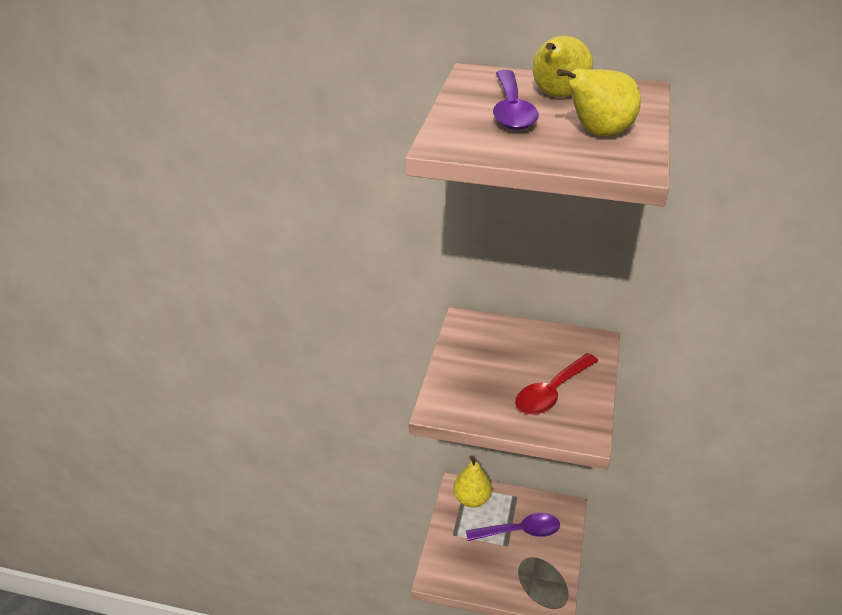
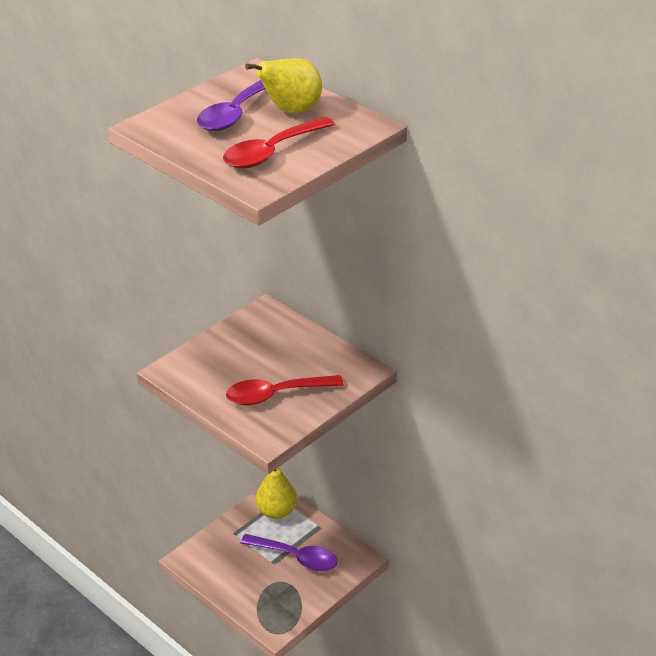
camera: 30 degrees right, 0 degrees up
yellow pear [557,68,641,136] -> red spoon [223,117,335,168]

